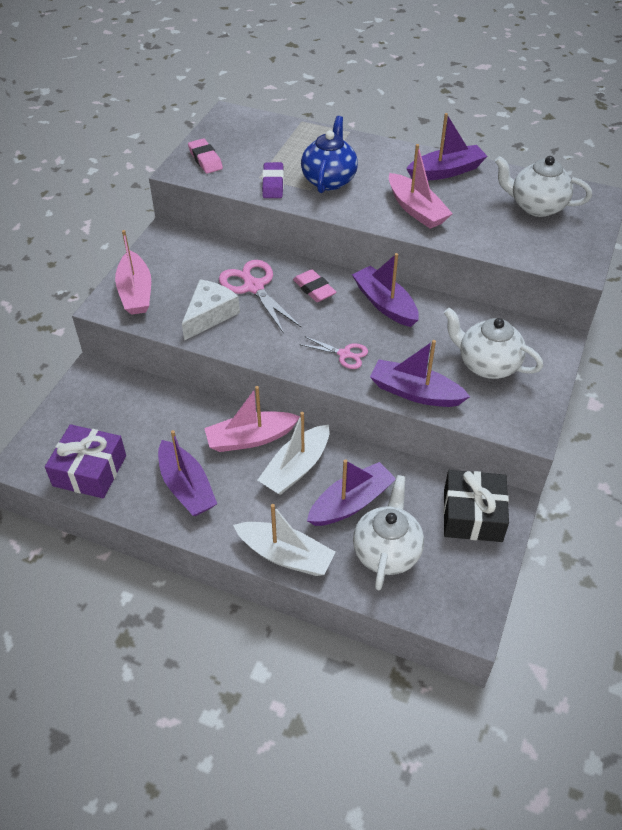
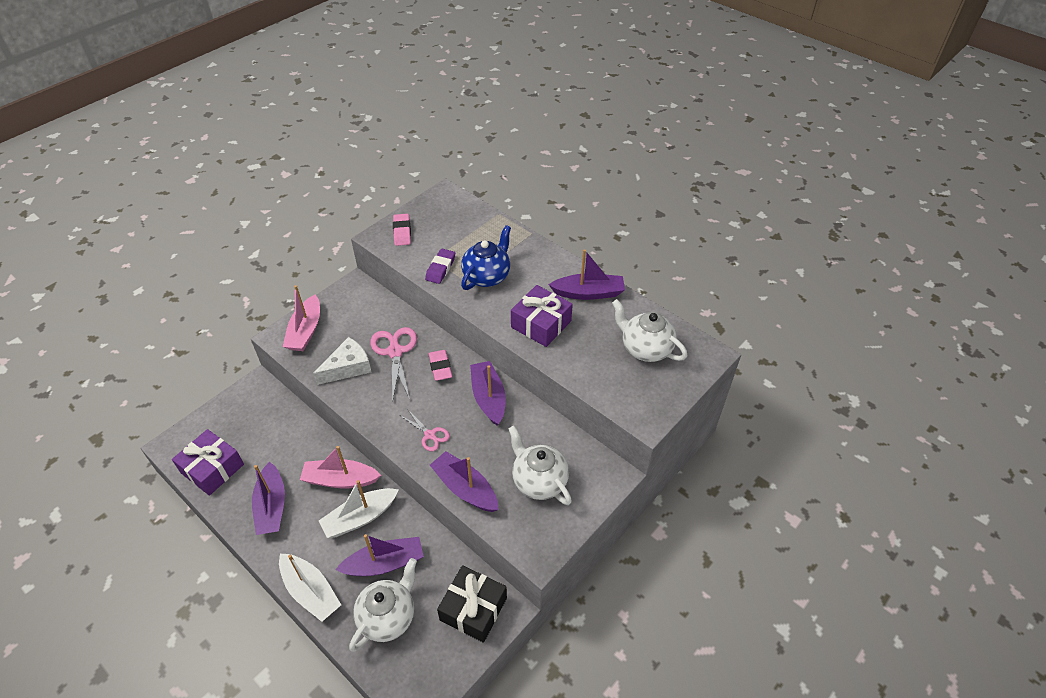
camera: 20 degrees right, 0 degrees up
pink boat [389,144,453,229] -> purple gift [511,285,573,347]

